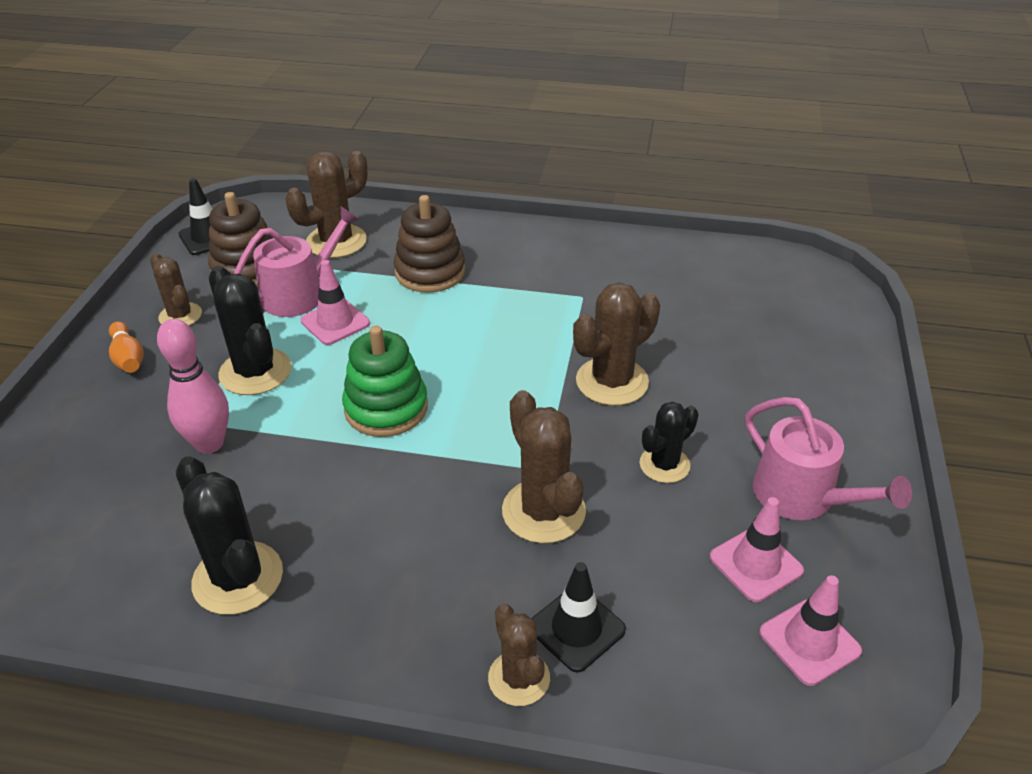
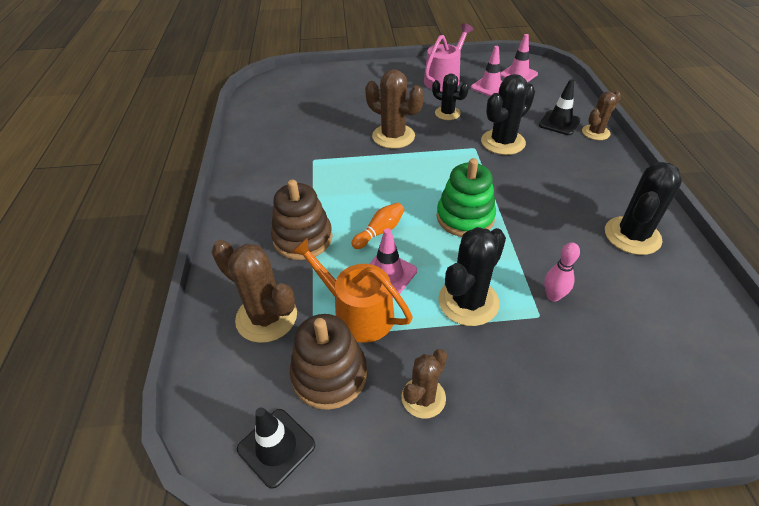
camera: 105 degrees left, 5 degrees up
orange bowling pin [109,321,144,373] -> orange bowling pin moved to [351,203,404,249]
pink bowling pin [157,319,229,454] -> pink bowling pin [544,242,580,302], size x0.63
pink watering can [234,206,360,317] -> orange watering can [291,238,413,343]
brown cactus [502,390,586,543] -> black cactus [481,74,535,155]

